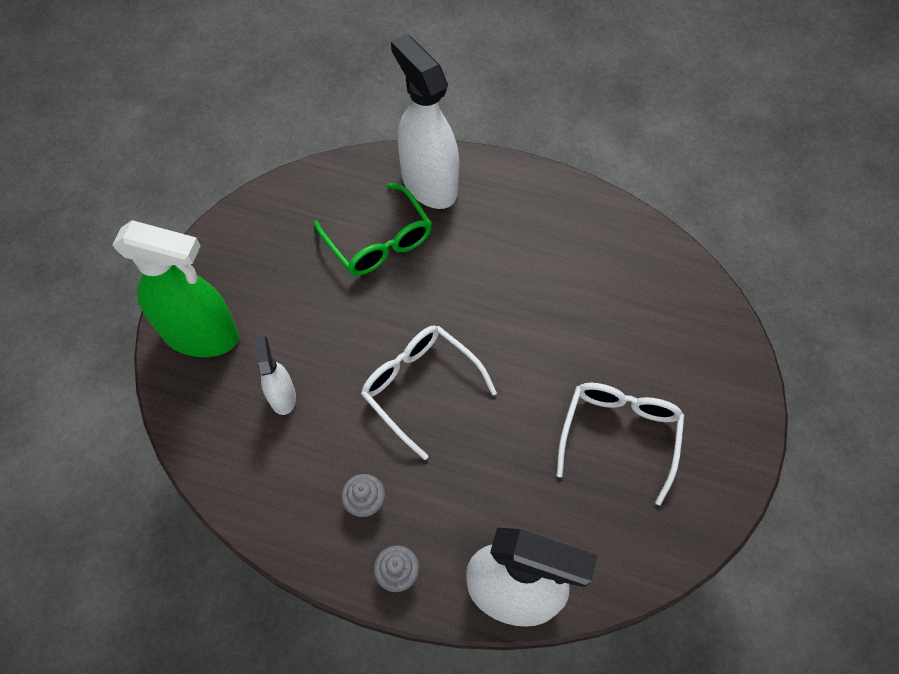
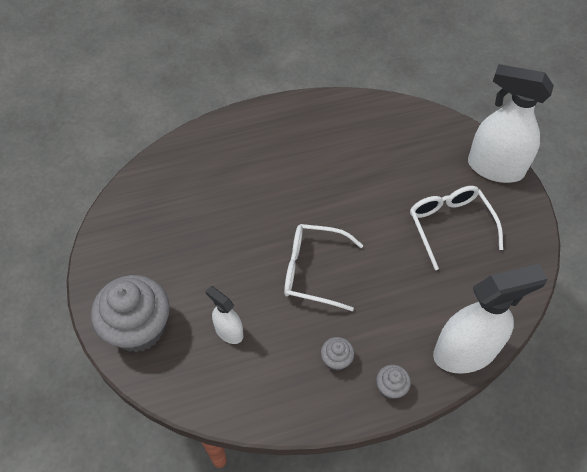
camera: 35 degrees left, 5 degrees down
green spray bottle [112,220,239,357] -> grey cupcake [91,275,170,352]
green glasses [314,183,432,276] -> none
white spray bottle [391,34,459,209] -> white spray bottle moved to [468,64,554,183]

